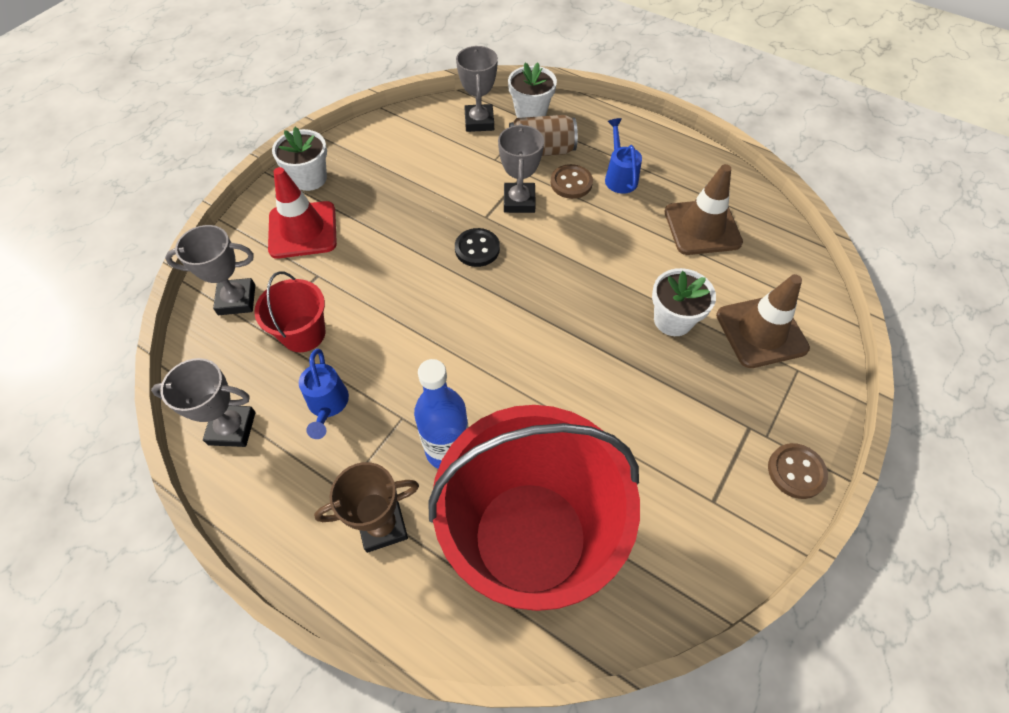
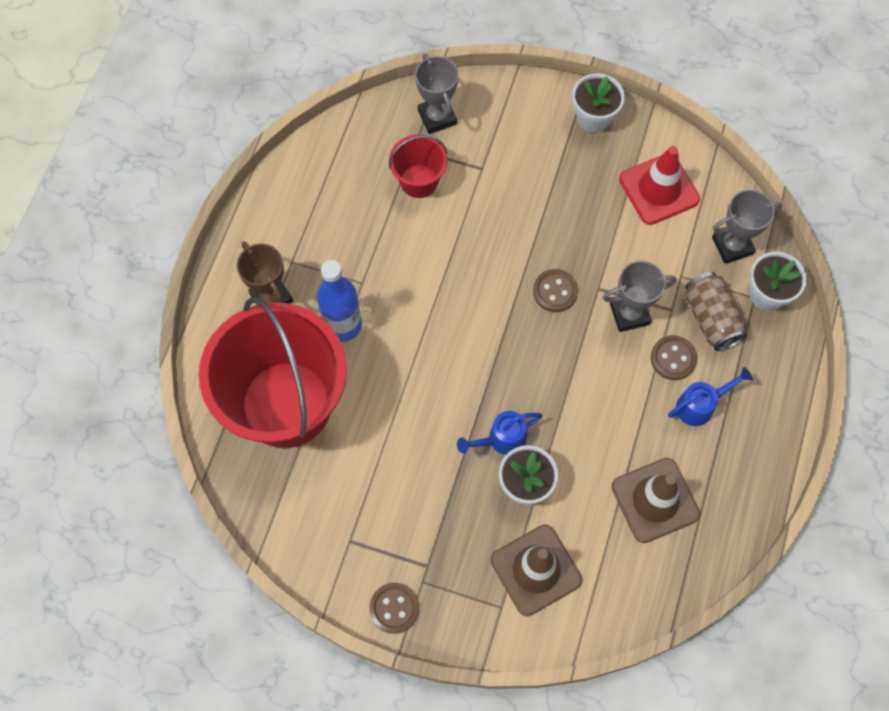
camera: 75 degrees right, 10 degrees up
grey trophy [151,358,256,447] -> none
red traffic cone [268,167,337,259] -> red traffic cone moved to [619,146,700,225]
blue watering can [299,349,349,439] -> blue watering can moved to [457,411,543,455]
black button [455,228,500,267] -> brown button [533,269,578,312]

